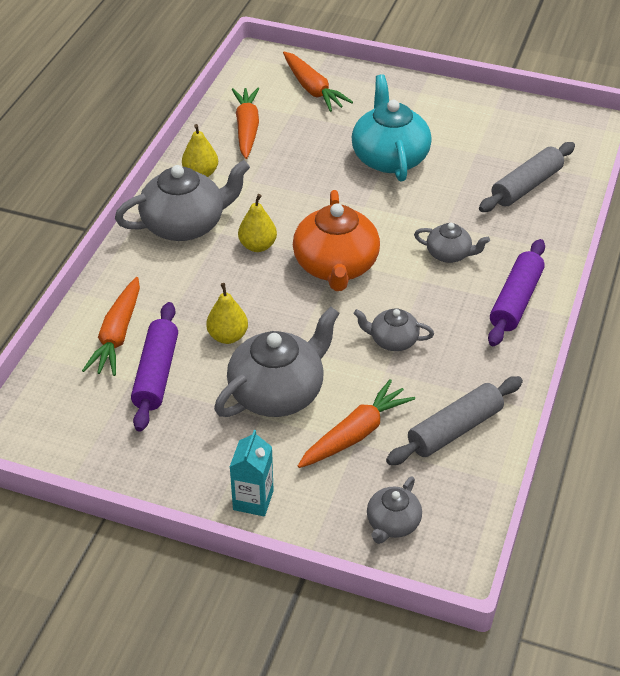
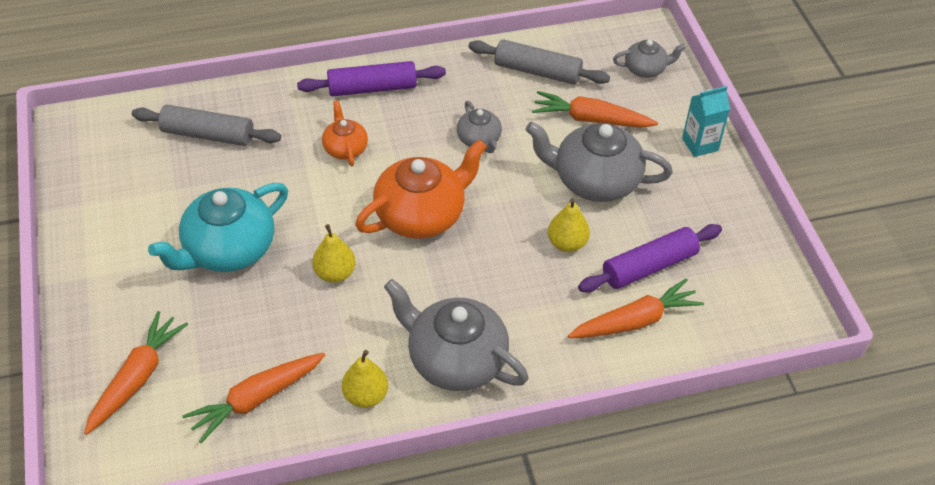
camera: 125 degrees left, 5 degrees up
yellow pear [238,194,277,252] -> yellow pear moved to [312,224,356,283]
grey teapot [414,223,490,263] -> orange teapot [322,100,368,166]

